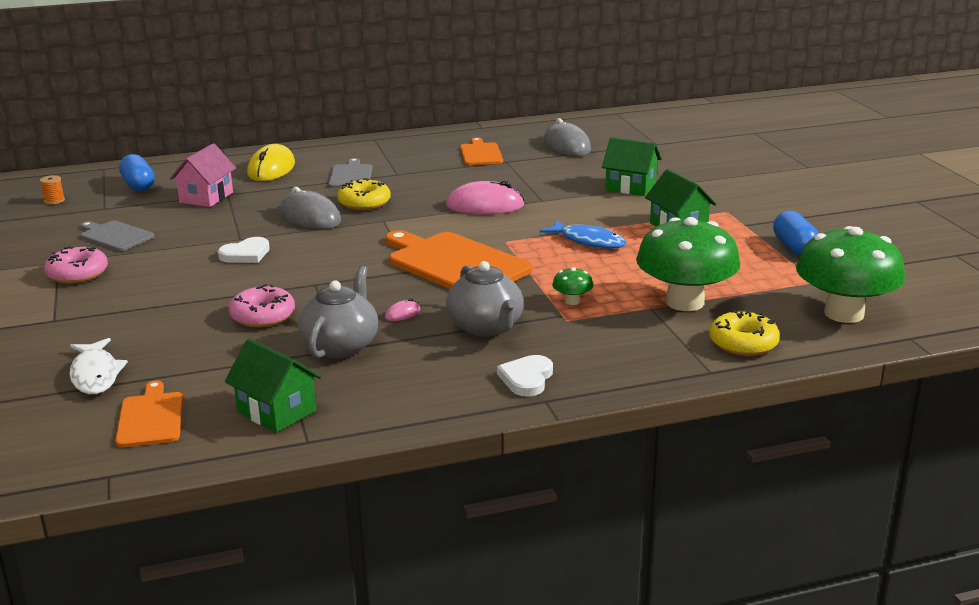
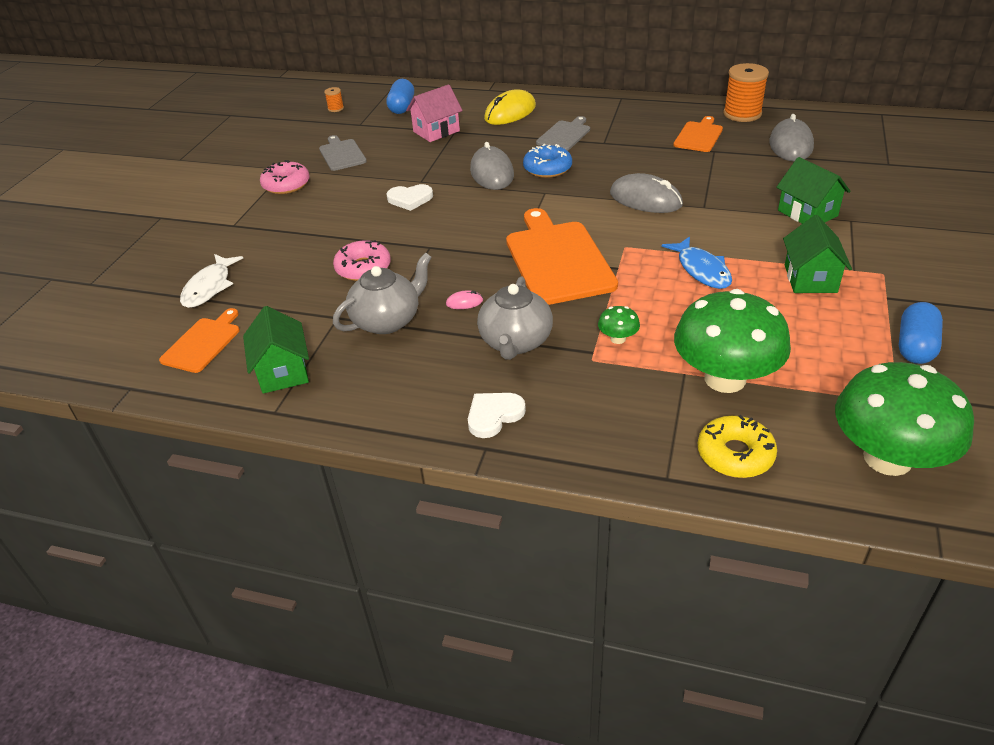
camera: 35 degrees right, 15 degrees up
yellow donut [337,178,391,210] -> blue donut [523,144,572,178]
pink mouse [446,181,525,215] -> grey mouse [610,173,683,213]
none -> orange spool [723,63,769,122]

